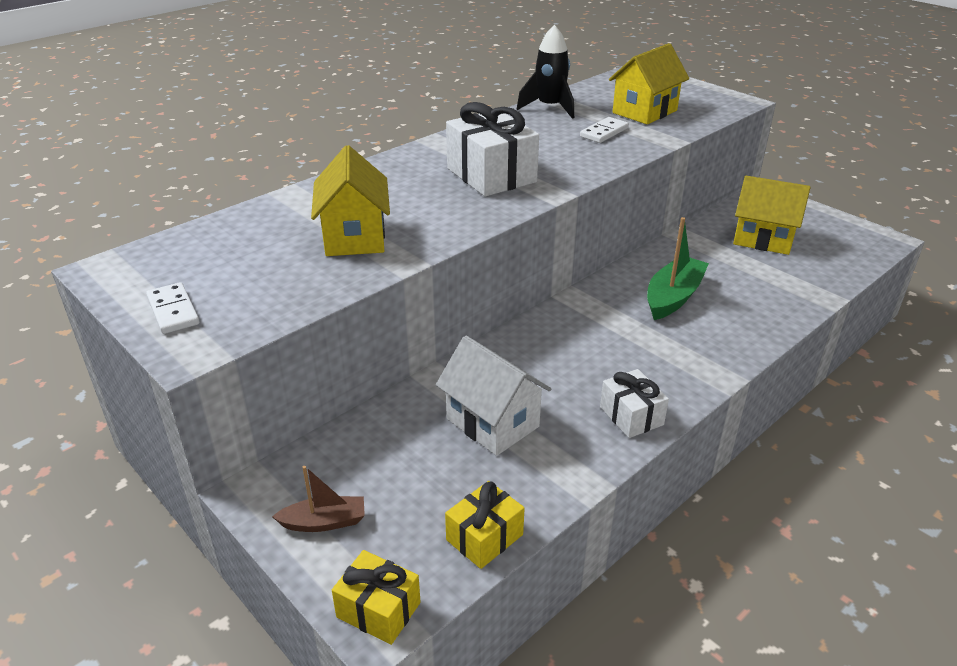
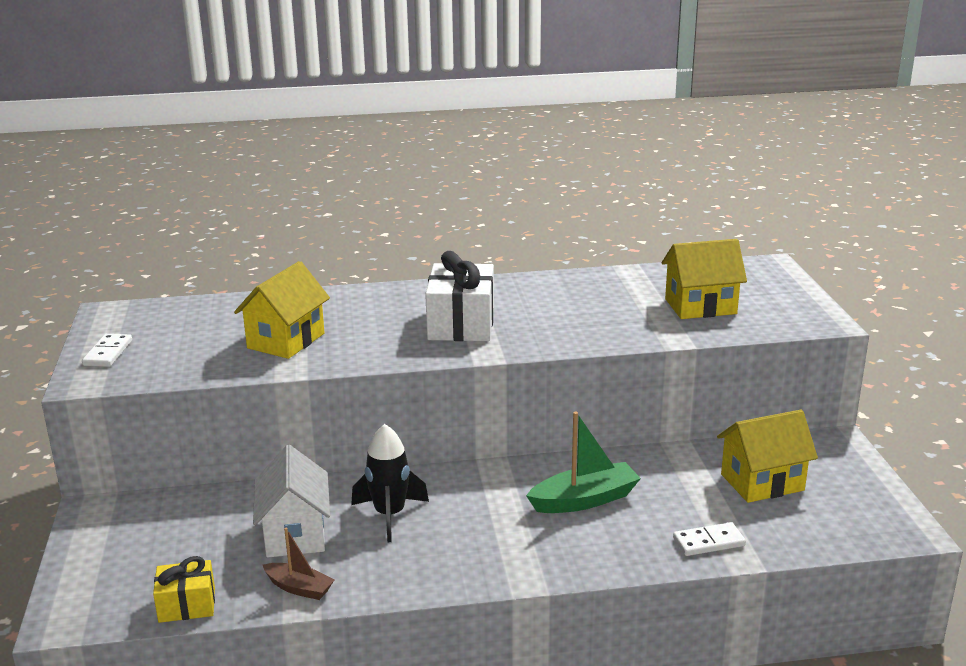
camera: 35 degrees right, 10 degrees down
brown boat [272,466,365,532] -> brown boat moved to [263,528,335,600]
yellow gift [332,550,420,645] -> none
black rocket [516,25,574,119] -> black rocket moved to [351,424,429,542]
white domino [580,117,629,143] -> white domino moved to [673,522,746,556]
white gift [600,369,669,438] -> none
yellow house [733,176,811,255] -> yellow house turned 75 degrees counterclockwise [717,410,818,503]

